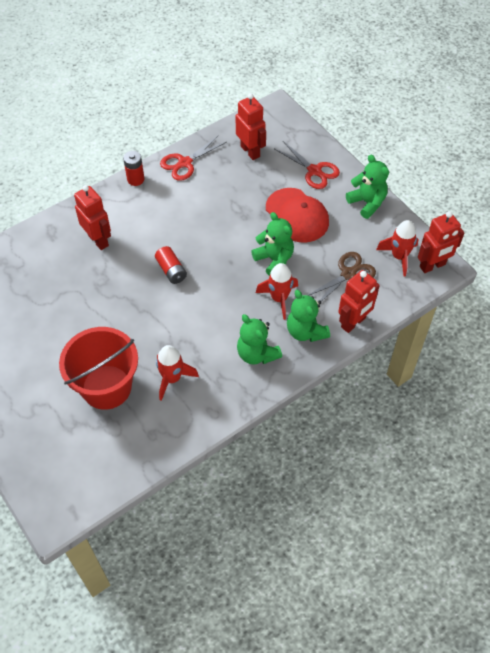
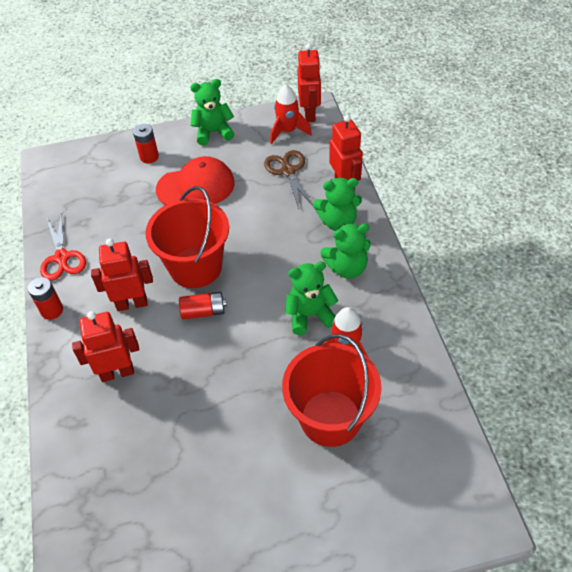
camera: 65 degrees left, 5 degrees down
red robot [236,93,266,160] -> red robot moved to [91,239,153,311]
green teddy bear [251,212,294,276] -> green teddy bear moved to [285,261,339,335]
red rocket [256,263,298,320] -> none
red scissors [275,141,340,189] -> red battery [133,124,159,163]
none -> red bucket [145,186,229,288]

